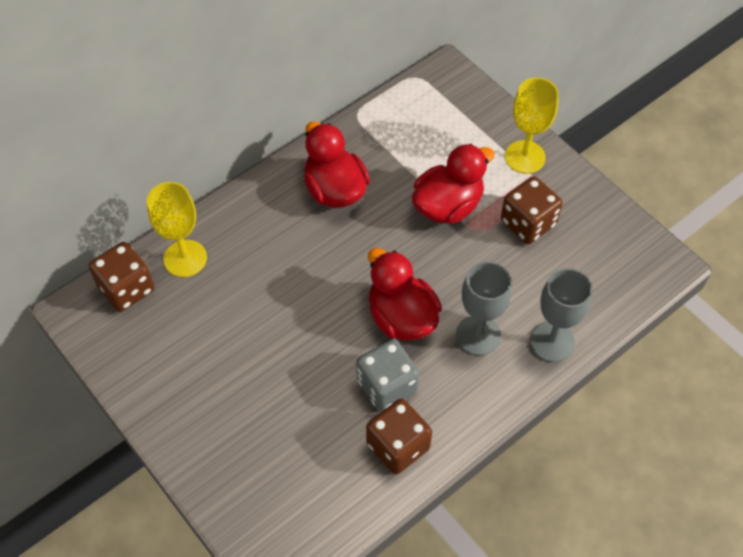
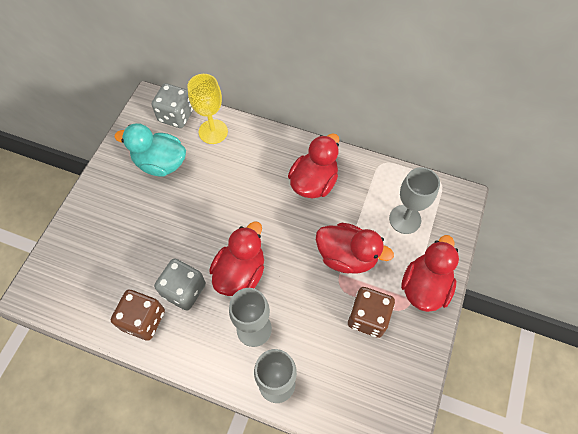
camera: 60 degrees right, 5 degrees up
brown dice [89,242,155,312] -> grey dice [151,83,193,128]
yellow goblet [505,78,559,174] -> red duck [401,235,459,312]
none -> turquoise duck [114,123,186,176]
none -> grey goblet [389,167,440,234]

